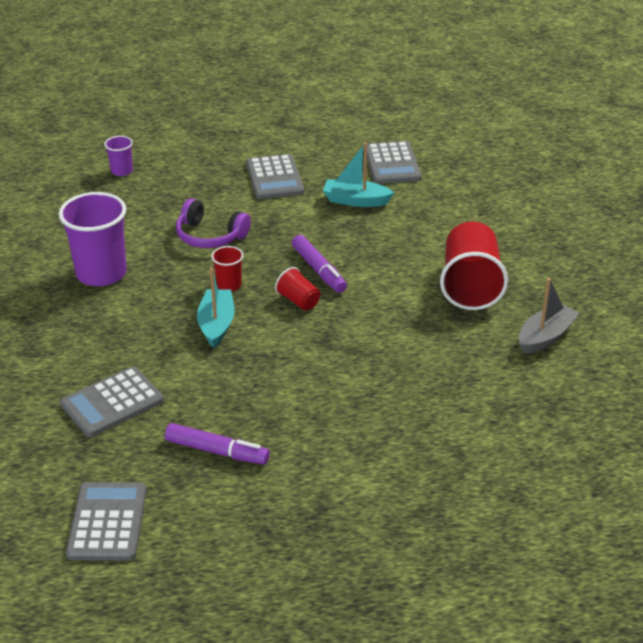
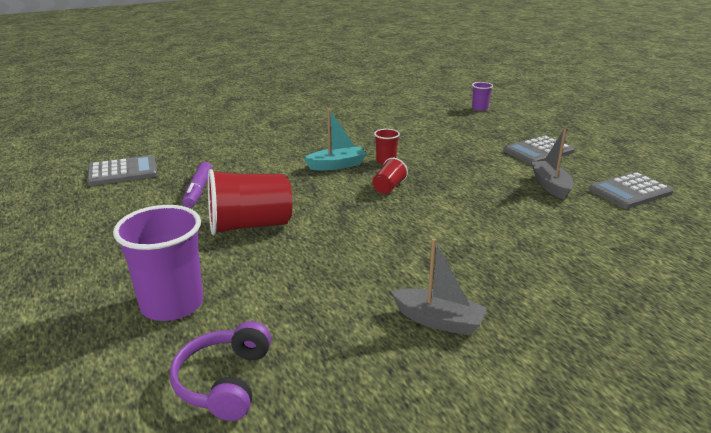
camera: 70 degrees right, 10 degrees down
purple cup [59,192,127,286] -> purple cup moved to [113,205,203,321]
grey calculator [60,366,164,437] -> none
purple headphones [176,198,251,248] -> purple headphones moved to [170,321,271,421]
purple marker [292,235,347,293] -> none
turquoise boat [323,142,394,207] -> grey boat [531,128,574,199]
red cup [440,221,508,310] -> red cup moved to [208,169,292,235]

